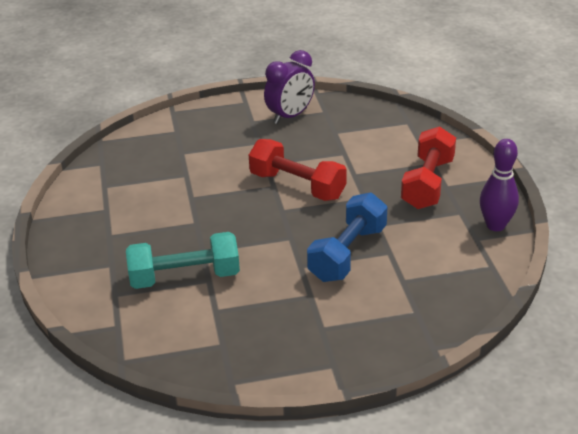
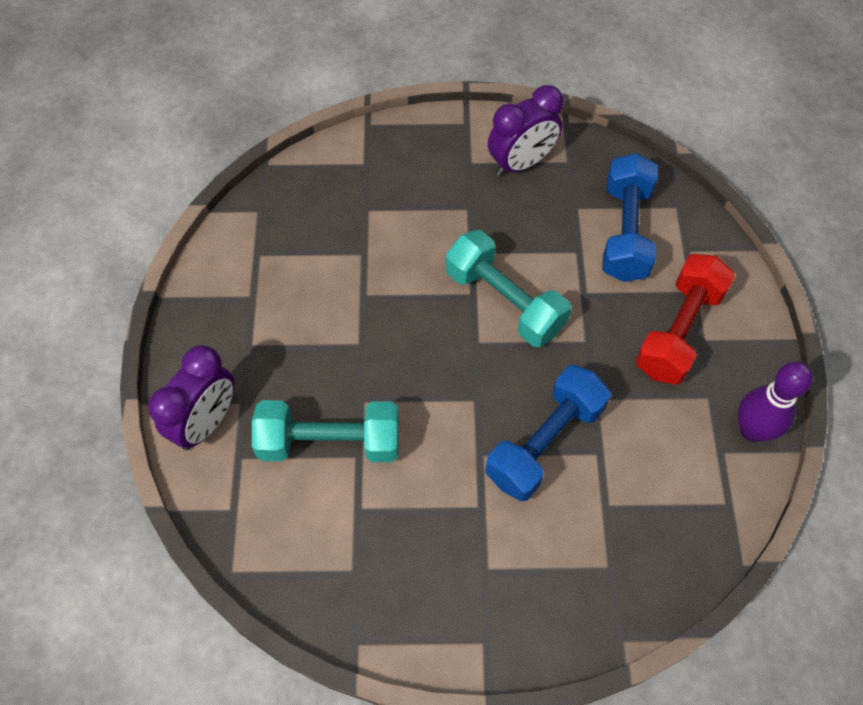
camera: 10 degrees right, 25 degrees up
red dumbbell [249,139,347,201] -> turquoise dumbbell [445,230,571,347]
none -> purple clock [148,345,234,450]
none -> blue dumbbell [602,153,658,282]

